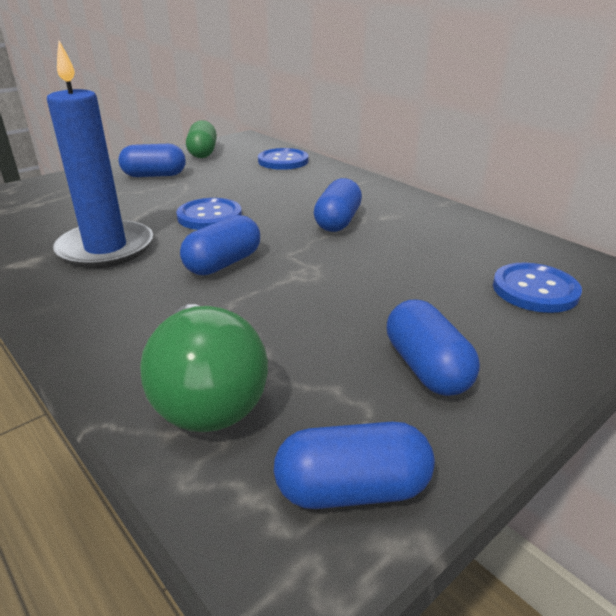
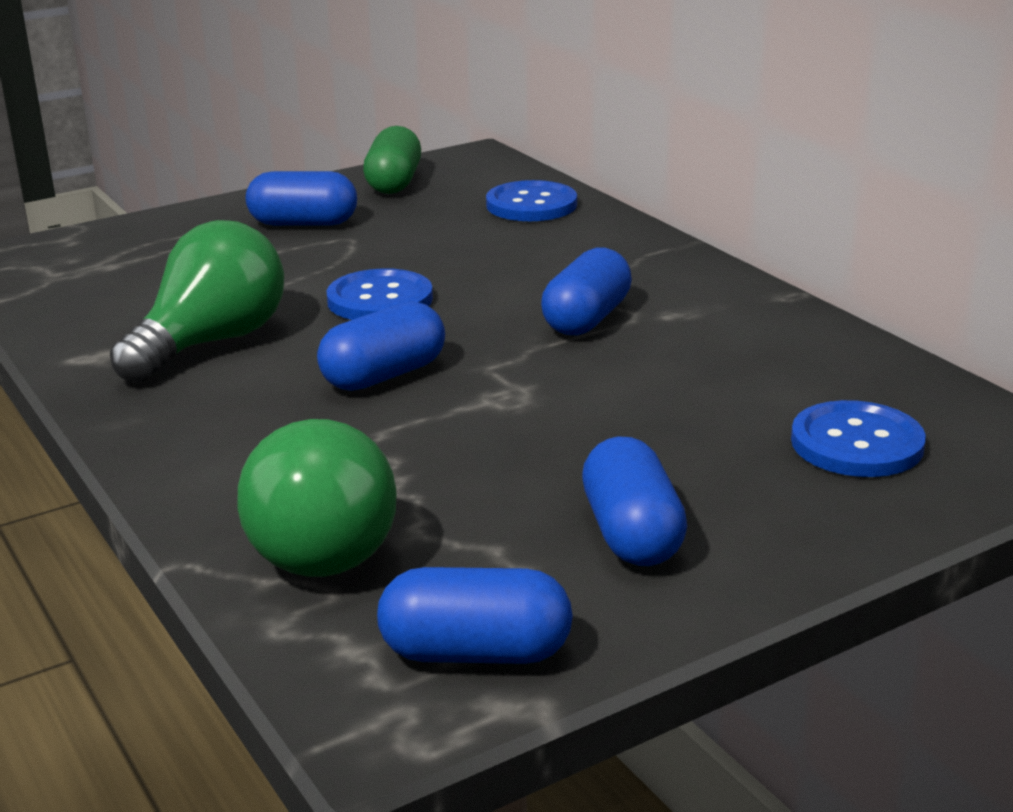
camera: 10 degrees right, 5 degrees down
blue candle [47,41,153,268] -> green light bulb [110,220,284,383]

